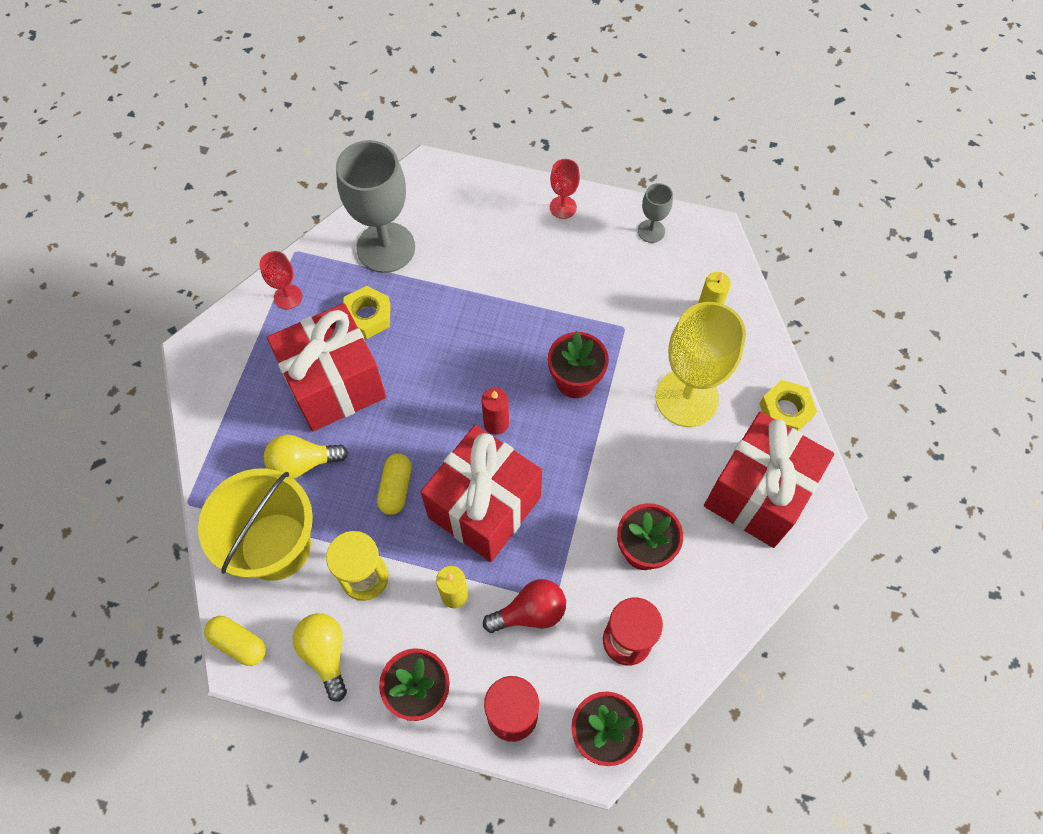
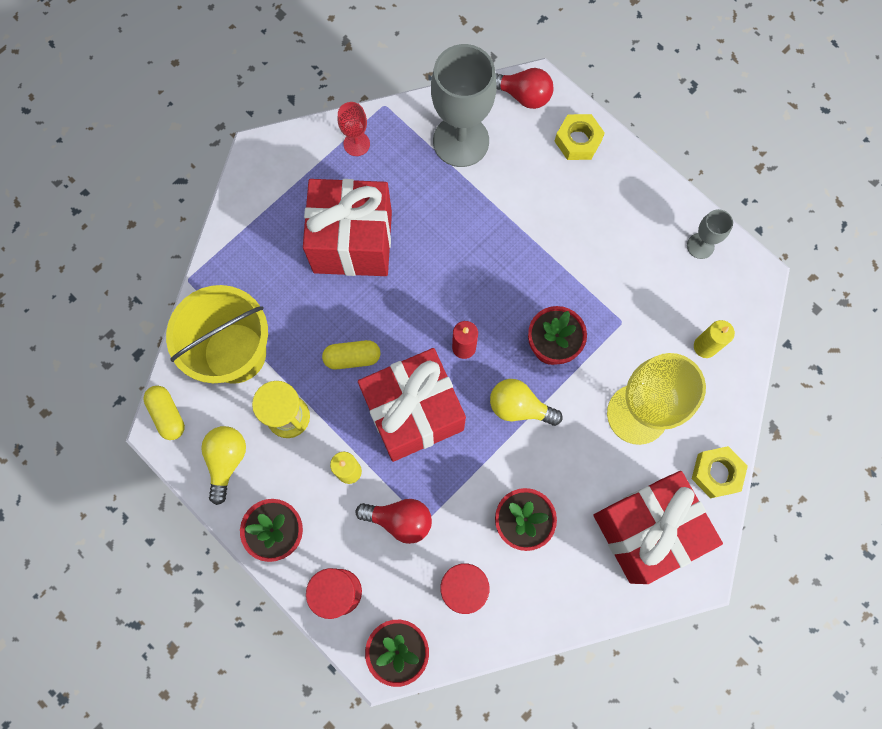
camera: 30 degrees right, 10 degrees up
yellow light bulb [264,434,348,479] -> yellow light bulb moved to [490,379,563,426]
yellow nut [343,286,391,339] -> yellow nut moved to [555,114,605,160]
yellow capsule [377,454,412,515] -> yellow capsule turned 45 degrees clockwise [322,340,380,370]
red goblet [550,159,580,219] -> none
none -> red light bulb [496,68,554,109]

